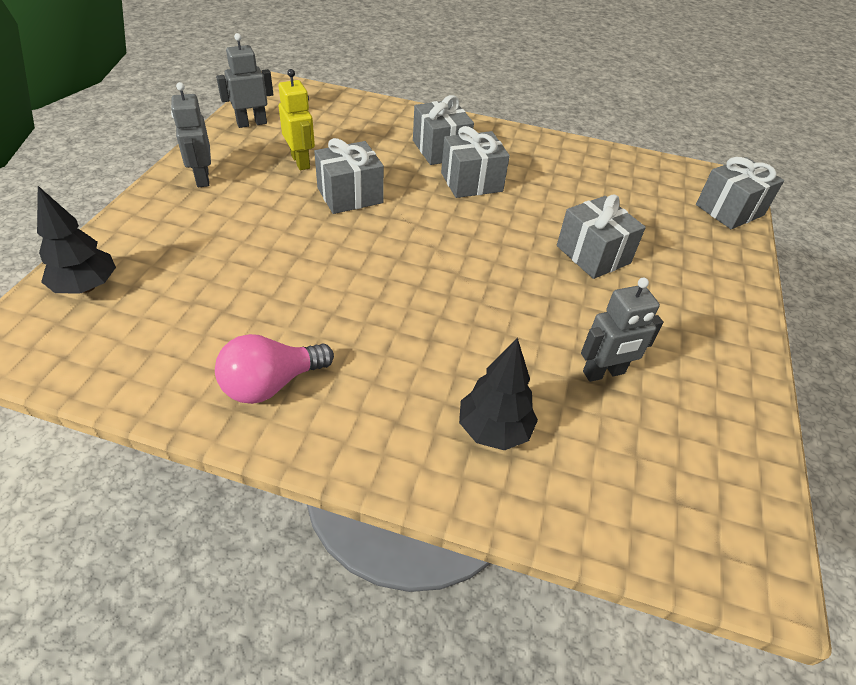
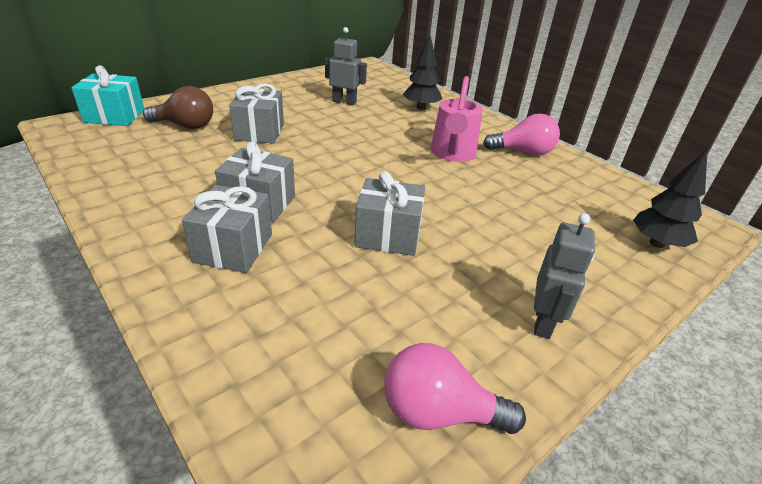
camera: 145 degrees left, 10 degrees down
grey robot [216,33,274,128] -> pink light bulb [384,343,526,434]
yellow robot [279,69,315,170] -> none
grey gift [696,157,784,229] -> turquoise gift [71,65,144,126]
none -> brown light bulb [143,86,213,129]
none -> pink watering can [431,76,483,162]

